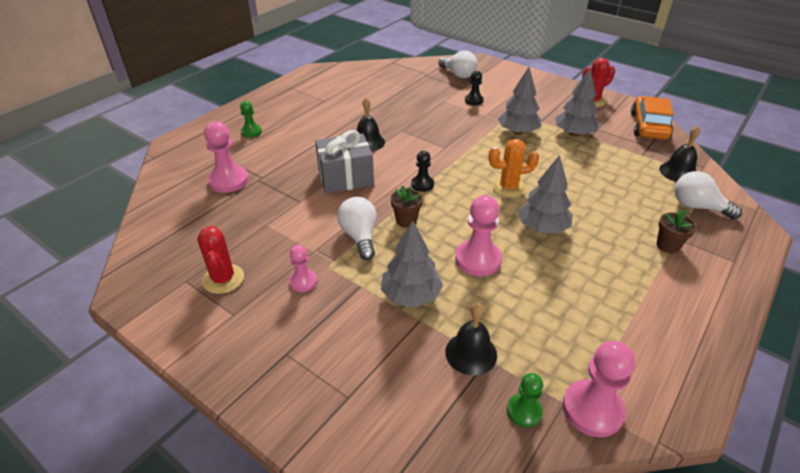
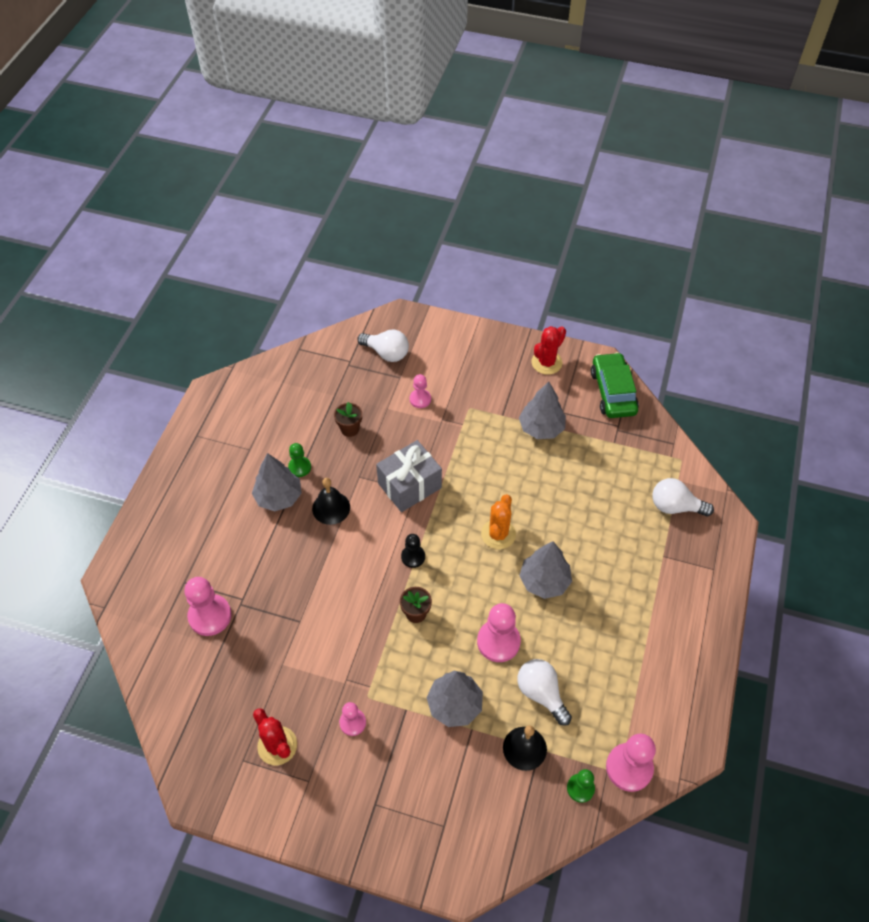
camera: 20 degrees left, 15 degrees up
green pawn [240,100,262,138] -> green pawn moved to [288,443,311,477]
grey gift [315,130,374,193] -> grey gift moved to [376,440,442,512]
white light bulb [337,197,377,260] -> white light bulb moved to [517,659,572,726]
black pawn [465,71,484,105] -> pink pawn [410,374,431,408]
orange cactus [489,139,539,198] -> orange cactus turned 45 degrees counterclockwise [481,494,516,549]
grey tree [498,67,541,135] -> grey tree moved to [252,453,302,511]
orange car [631,96,674,140] -> green car [591,352,639,418]
brown flower pot [656,210,697,254] -> brown flower pot moved to [334,402,362,437]
black bell [659,126,700,182] -> none

